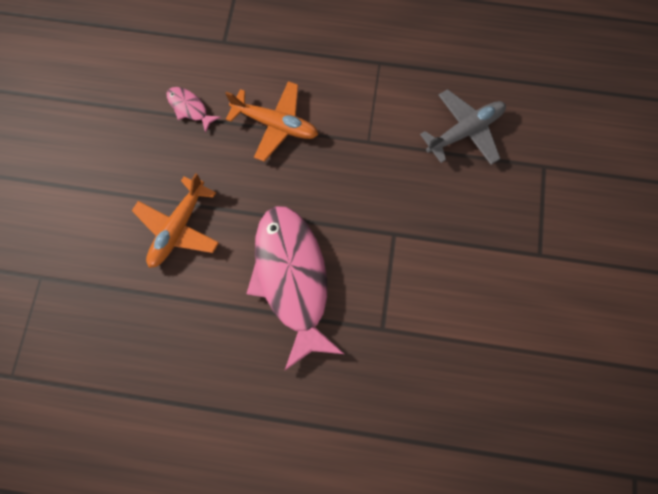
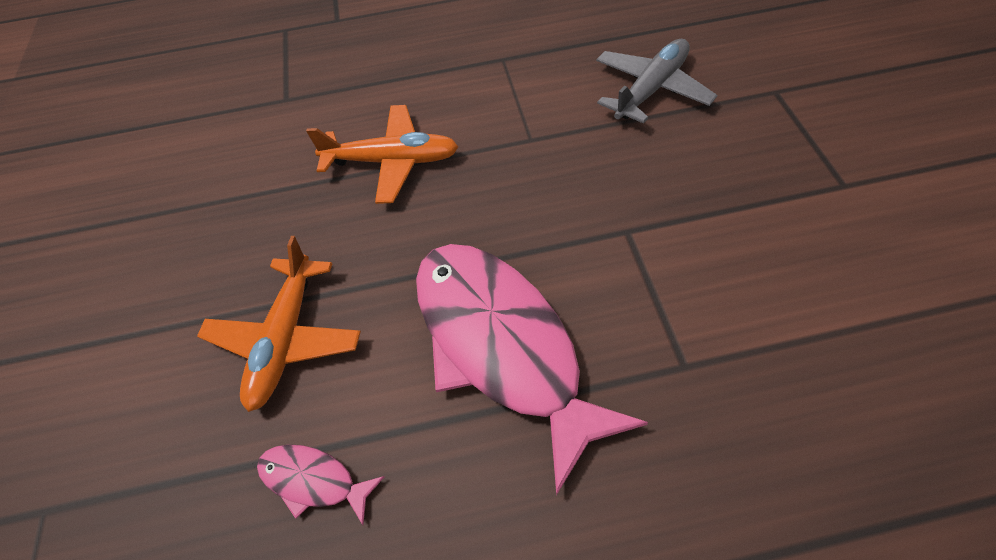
camera: 15 degrees left, 20 degrees down
pink fish [167,87,221,133] -> pink fish moved to [257,444,384,525]

